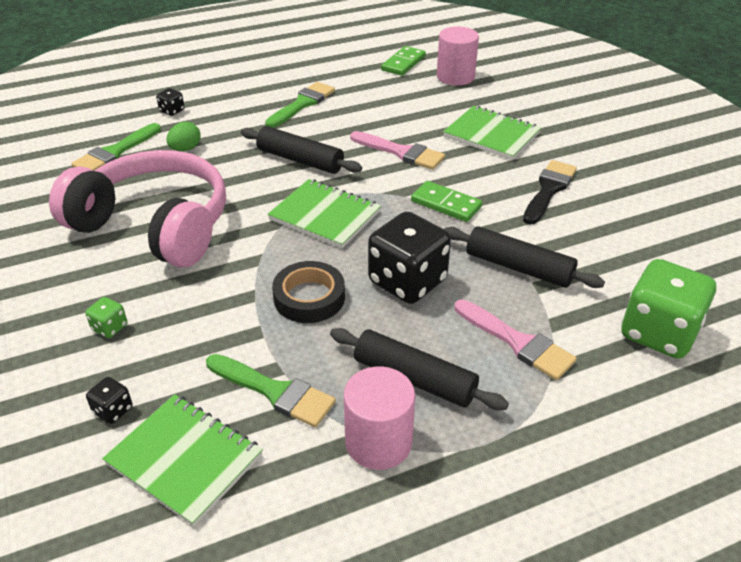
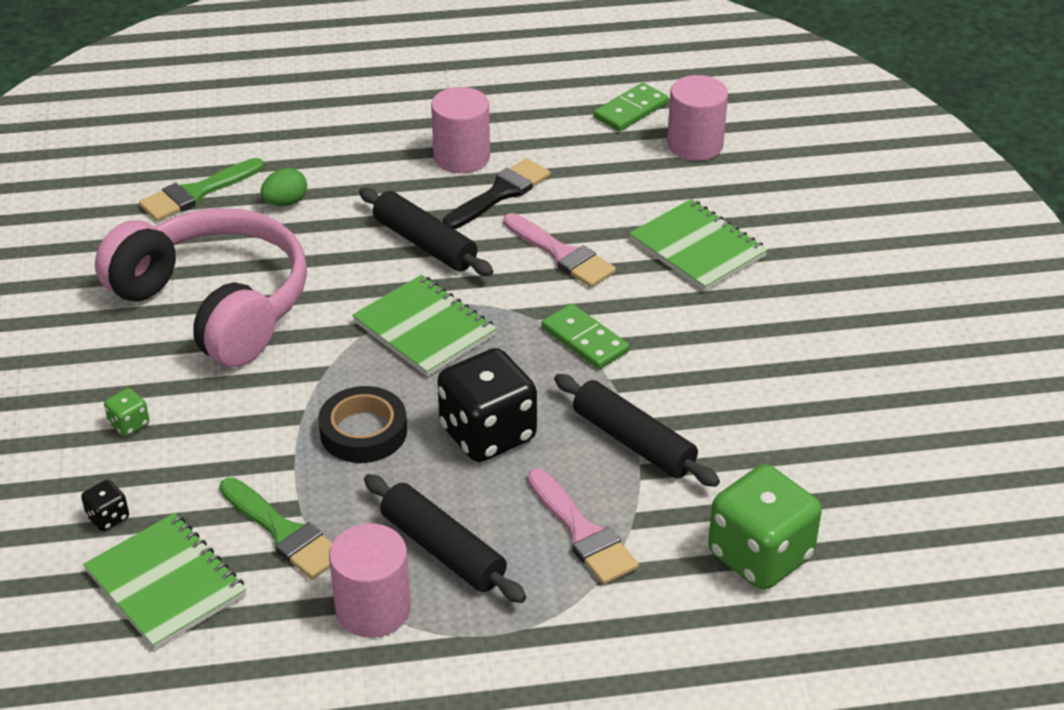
camera: 15 degrees right, 0 degrees up
black dice [156,88,185,116] -> none
green brush [265,82,335,128] -> pink cylinder [431,87,490,173]
black brush [523,160,577,225] -> black brush moved to [442,158,550,229]

